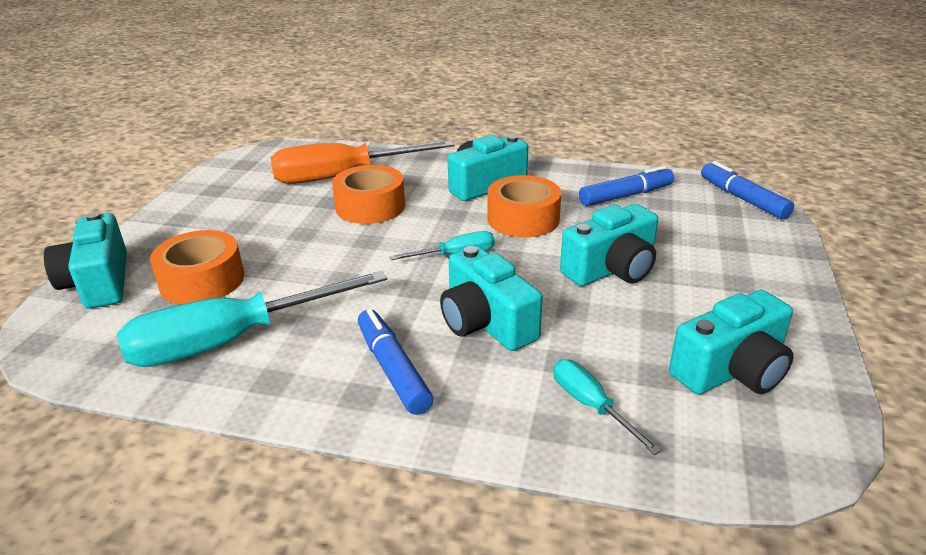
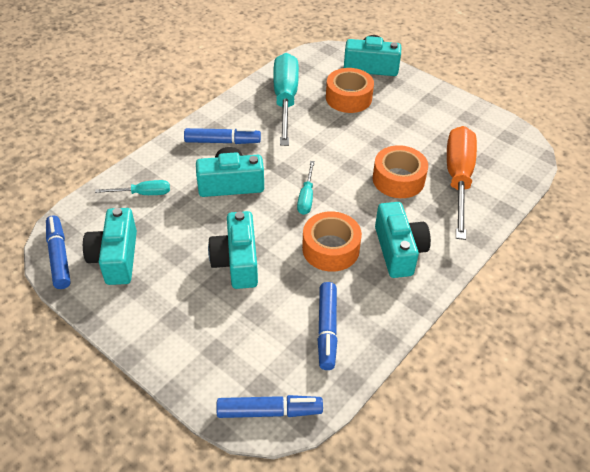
camera: 115 degrees right, 15 degrees up
none -> blue marker [46,215,71,289]

